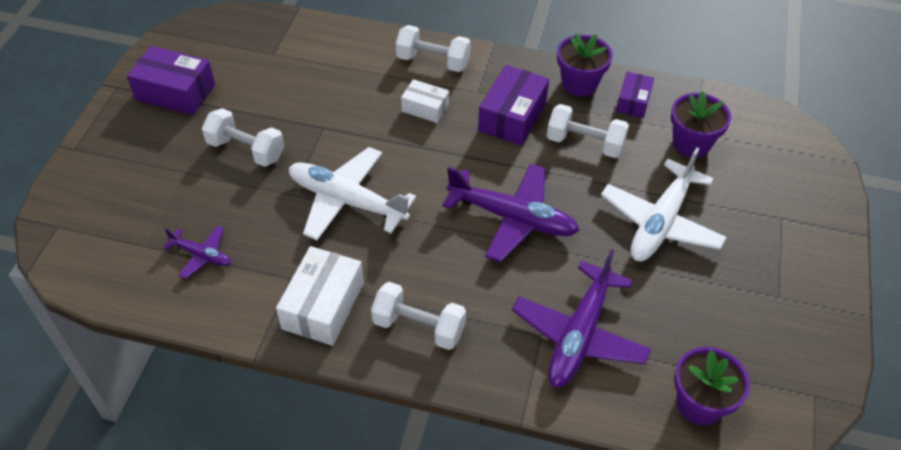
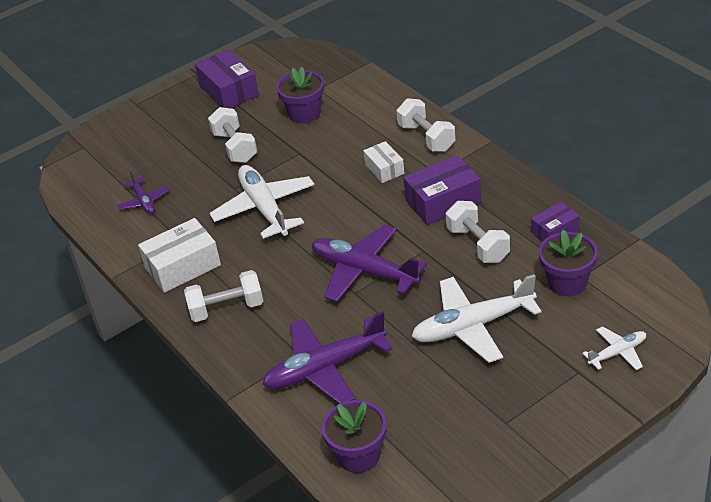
camera: 45 degrees right, 10 degrees down
white dumbbell [371,282,466,350] -> white dumbbell turned 75 degrees counterclockwise [184,270,263,322]
purple plane [442,163,580,262] -> purple plane turned 150 degrees clockwise [312,224,427,302]
purple flower pot [557,33,613,97] -> purple flower pot moved to [276,67,324,123]
none -> white plane [582,326,646,370]

